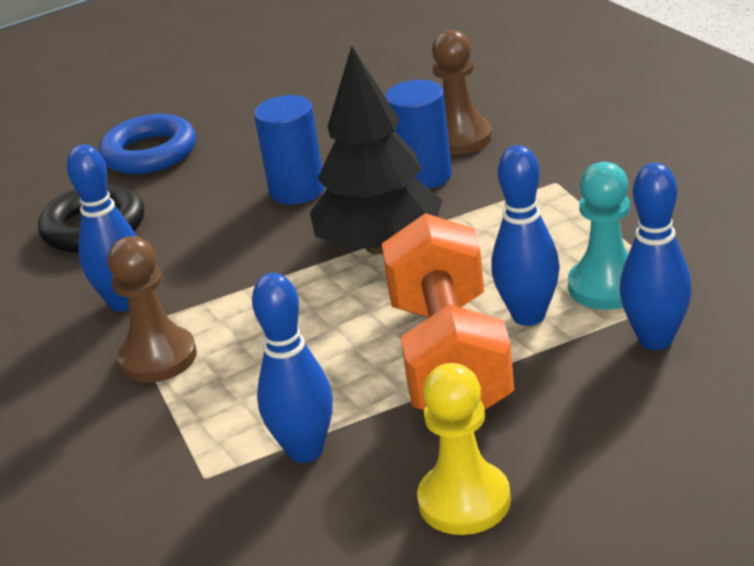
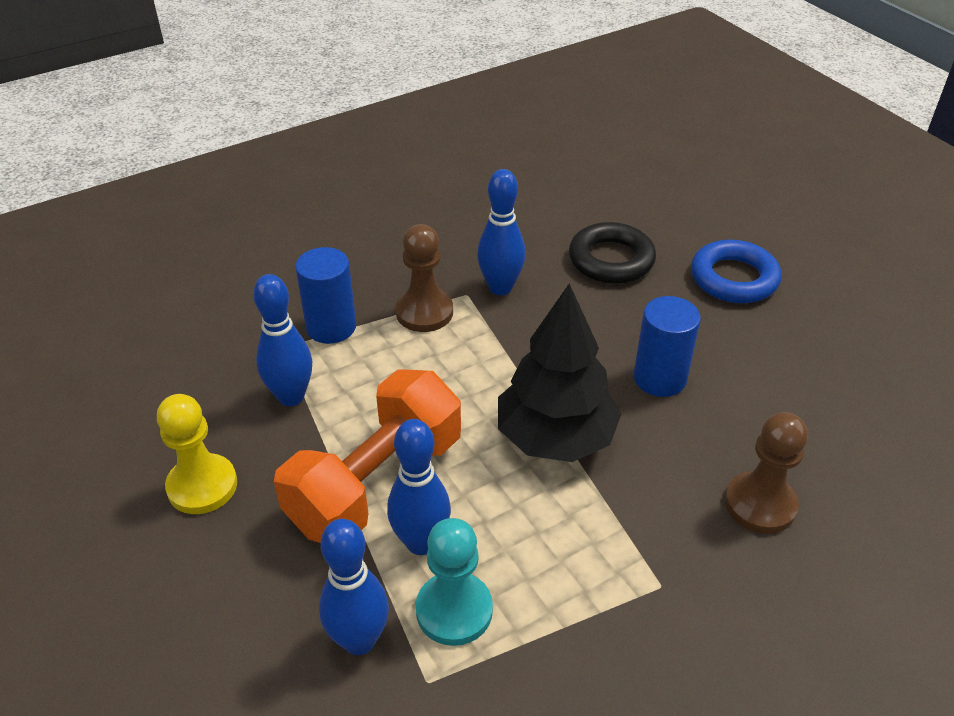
camera: 85 degrees right, 10 degrees up
orange dumbbell [382,213,514,410] -> orange dumbbell turned 45 degrees counterclockwise [274,369,461,543]
blue cylinder [385,80,452,189] -> blue cylinder moved to [295,247,356,344]

